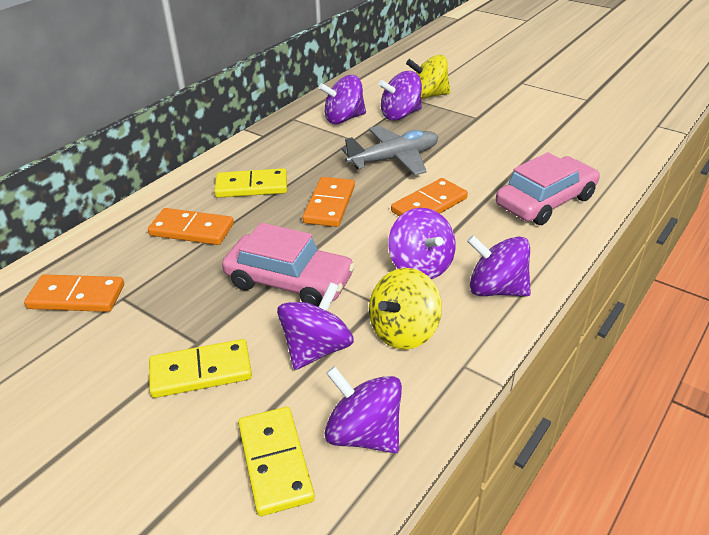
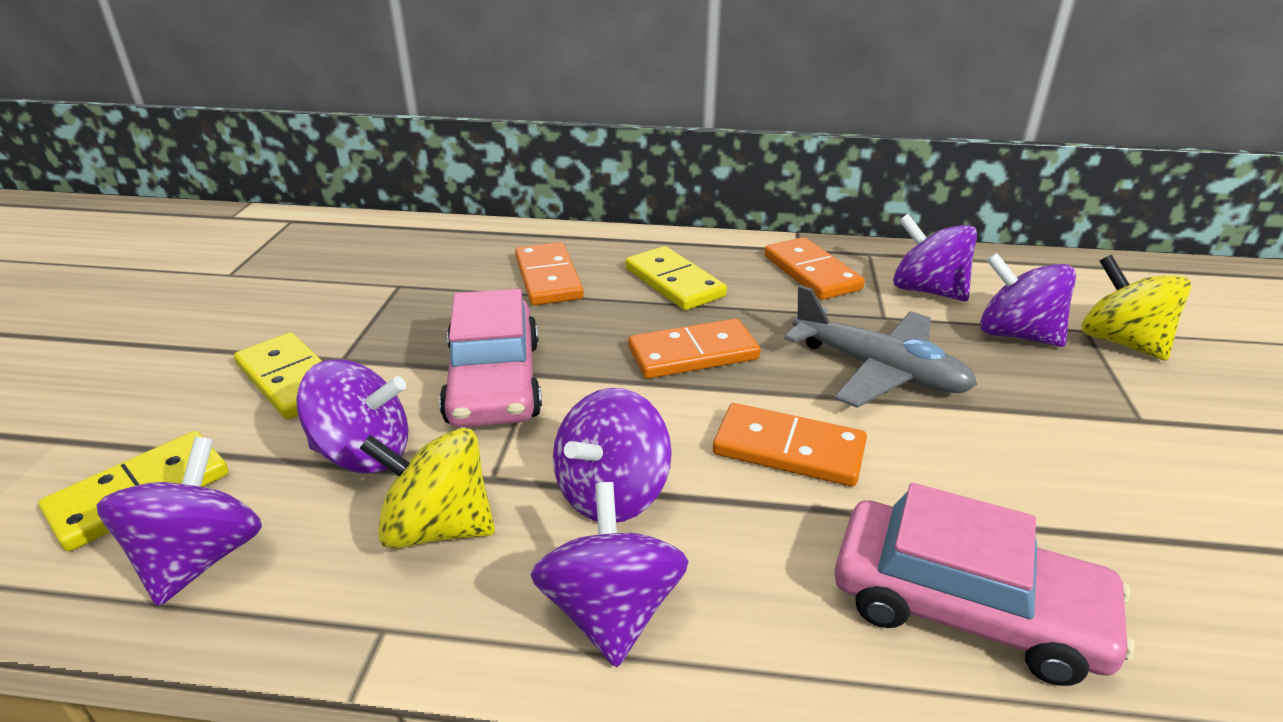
camera: 60 degrees right, 5 degrees down
orange domino [24,274,124,312] -> orange domino moved to [764,237,865,300]

